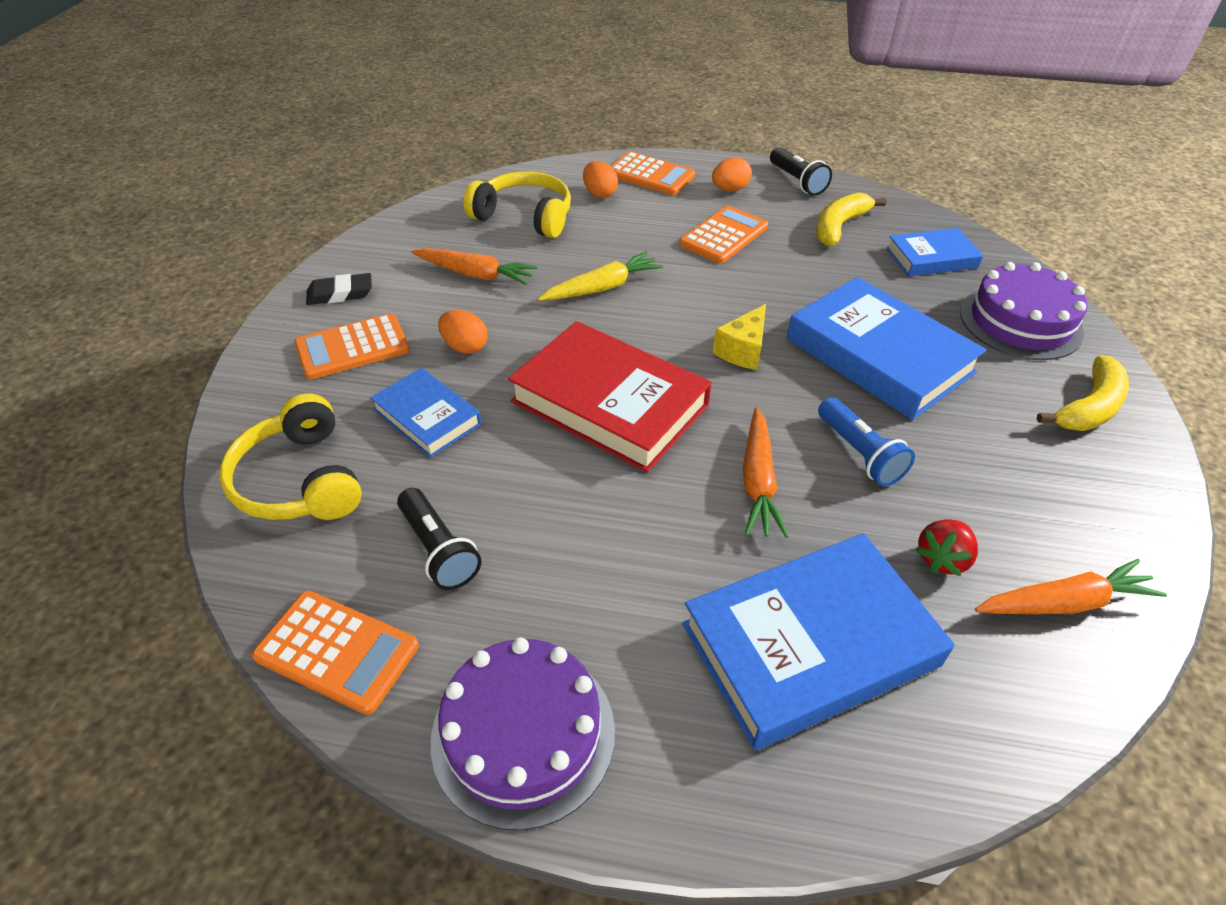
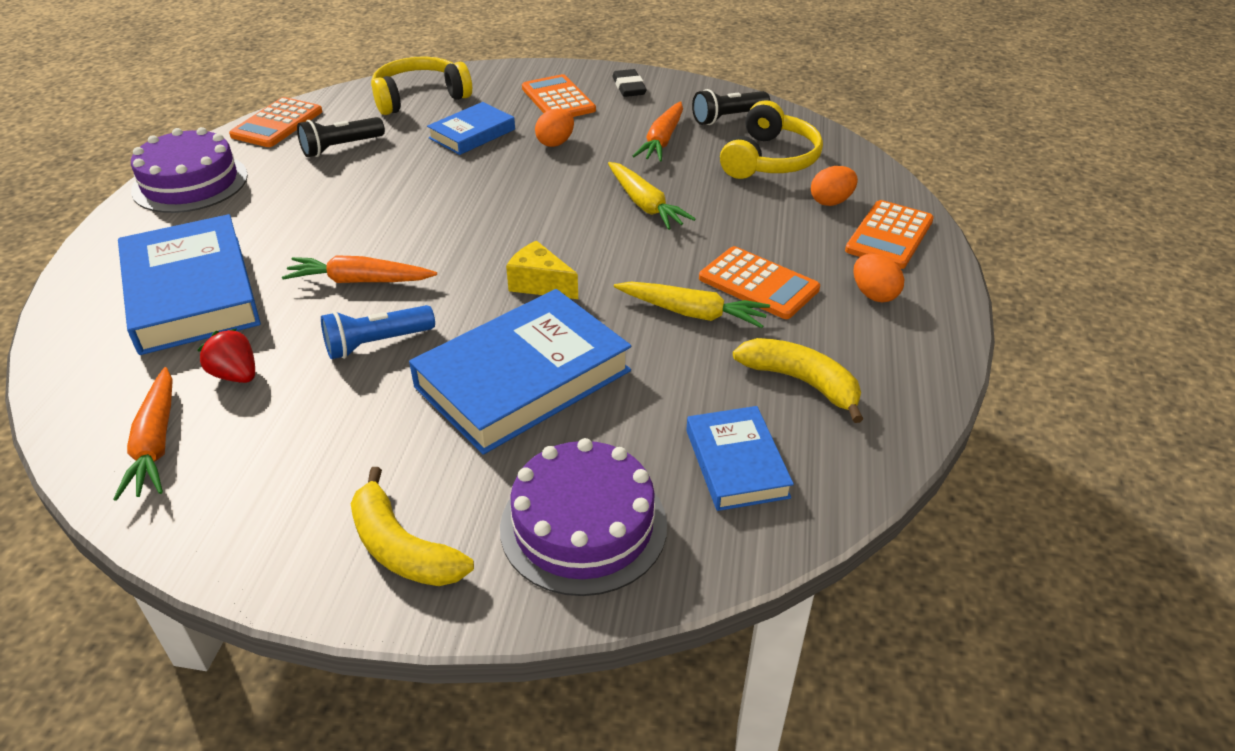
camera: 90 degrees right, 5 degrees down
red book [508,321,712,472] -> none
black flashlight [770,147,832,196] -> black flashlight moved to [692,89,770,125]
none -> yellow carrot [614,282,770,328]

